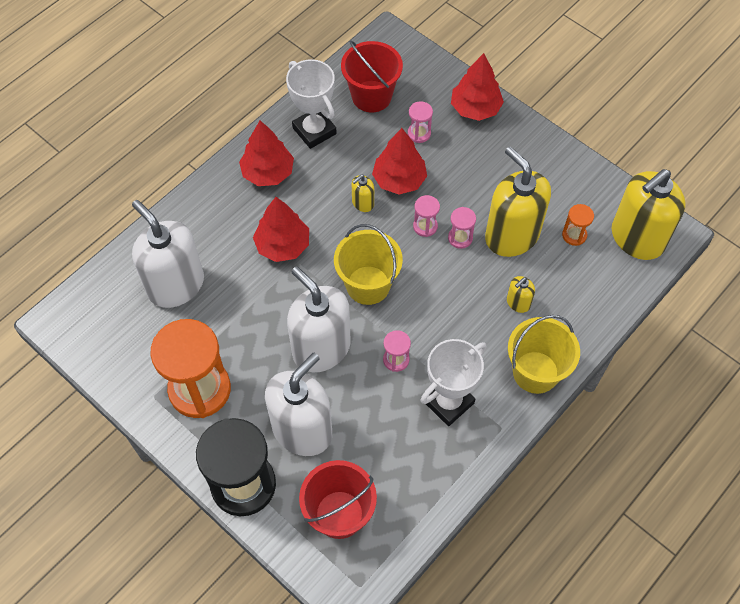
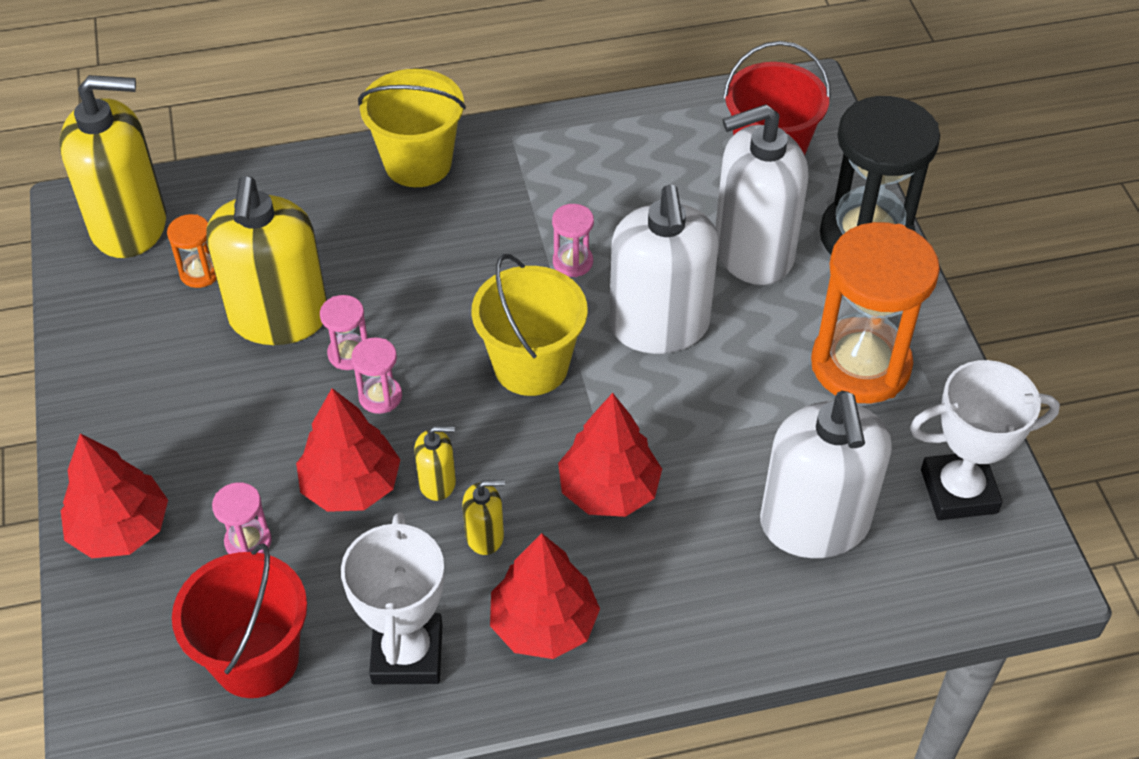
camera: 145 degrees left, 10 degrees down
white trophy [420,339,487,426] -> white trophy moved to [910,360,1060,520]
yellow soap dispenser [507,276,535,313] -> yellow soap dispenser moved to [462,480,505,555]

